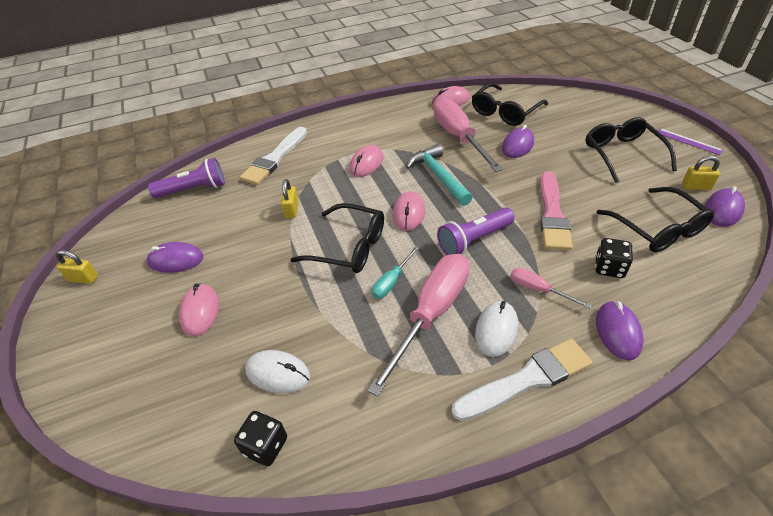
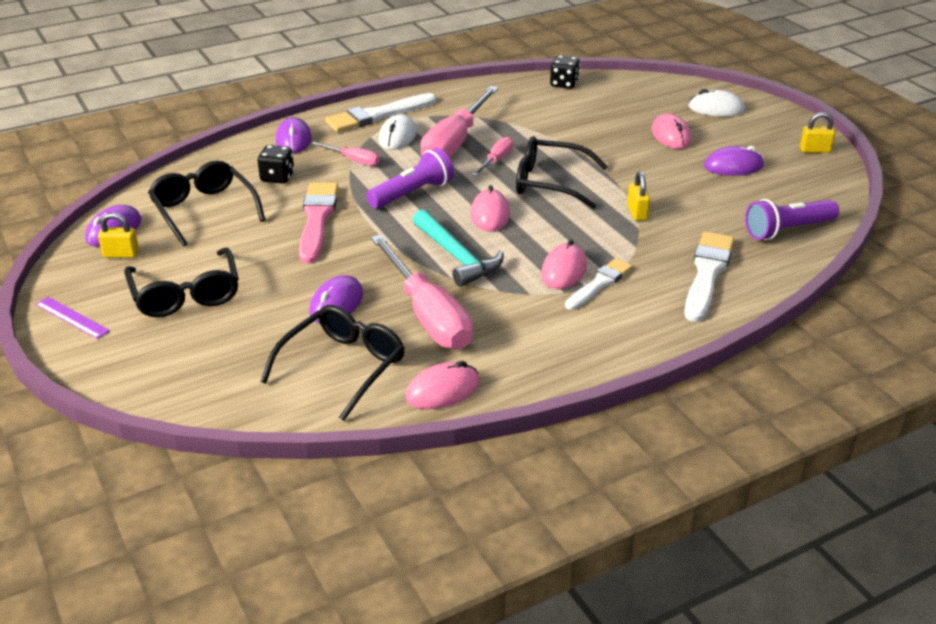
camera: 170 degrees right, 10 degrees down
white mouse [245,350,310,393] -> white mouse moved to [688,89,745,117]
turquoise screwdriver [372,245,420,299] -> pink screwdriver [472,137,513,176]
none -> white brush [565,258,632,310]

